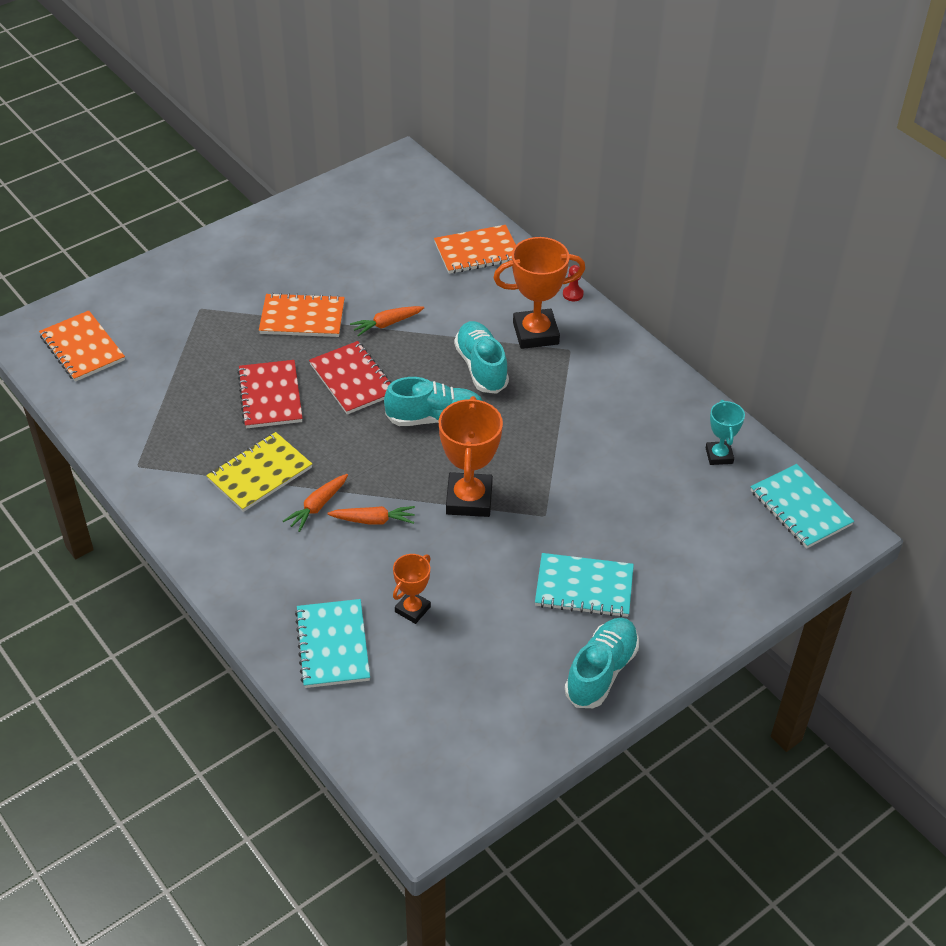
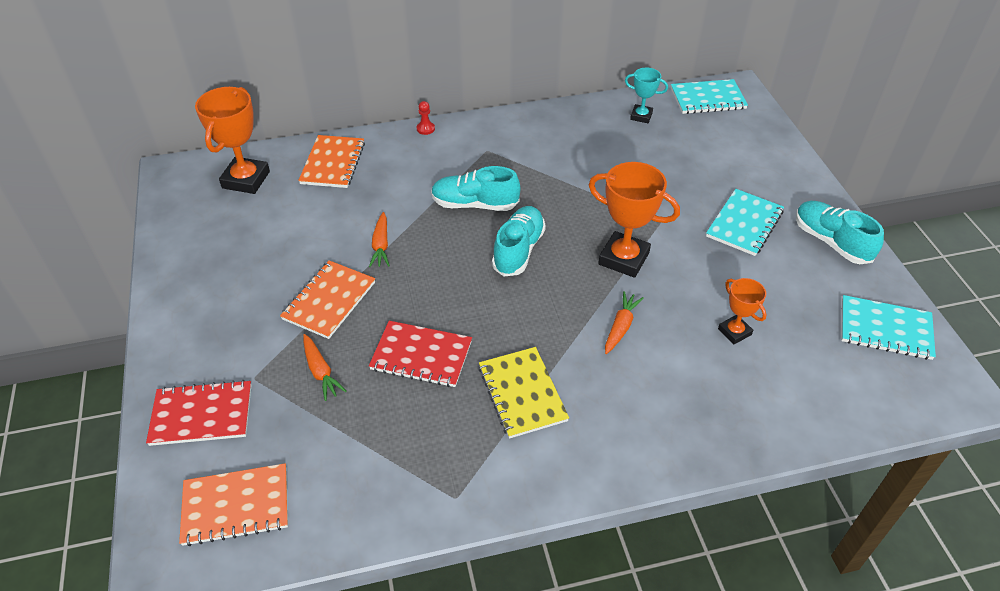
camera: 65 degrees left, 0 degrees up
orange carrot [283,474,348,532] -> orange carrot moved to [303,334,346,401]
turquoise notebook [295,599,370,688] -> turquoise notebook moved to [841,295,936,360]
red notebook [309,341,391,415] -> red notebook moved to [146,380,251,446]
orange trophy [493,237,585,349] -> orange trophy moved to [195,87,270,194]

